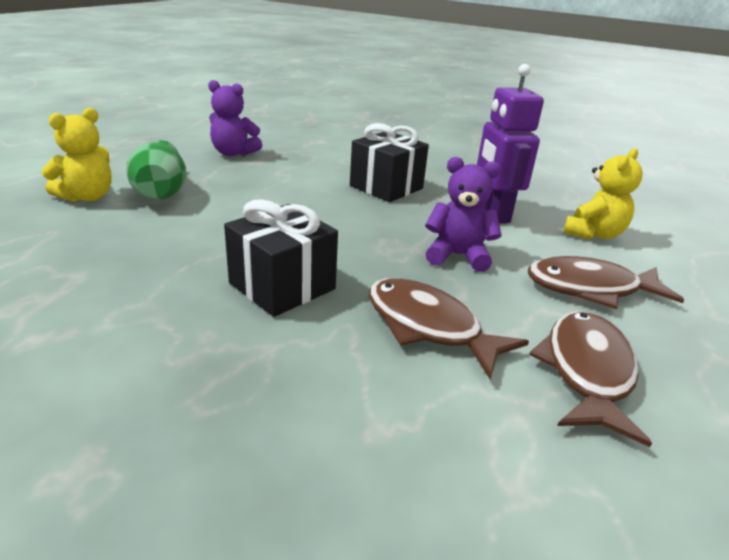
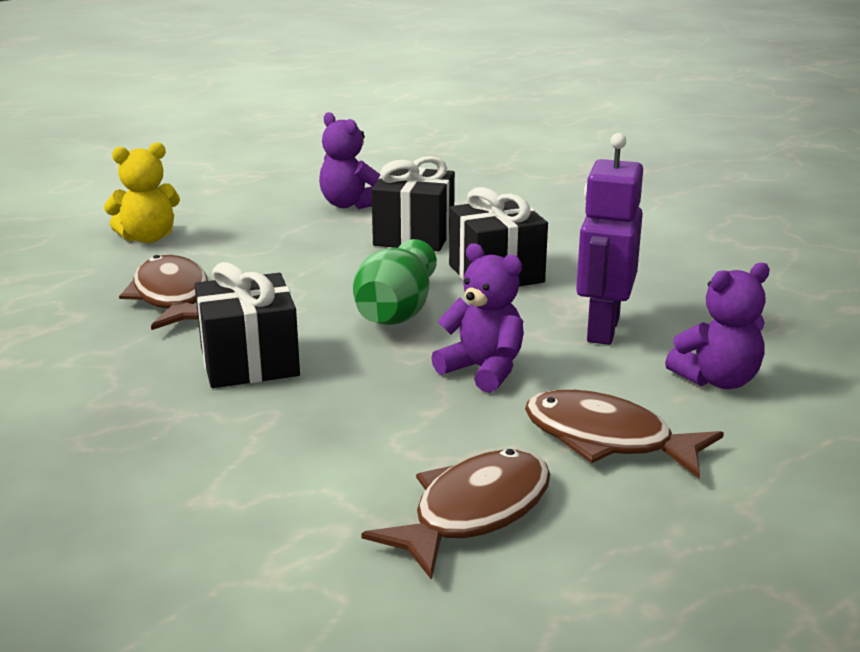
camera: 30 degrees right, 5 degrees down
green vase [126,140,187,200] -> green vase moved to [353,239,437,325]
brown fish [368,278,529,379] -> brown fish moved to [119,255,208,330]
yellow teddy bear [563,148,643,240] -> purple teddy bear [665,263,770,389]
none -> black gift [372,156,455,252]

